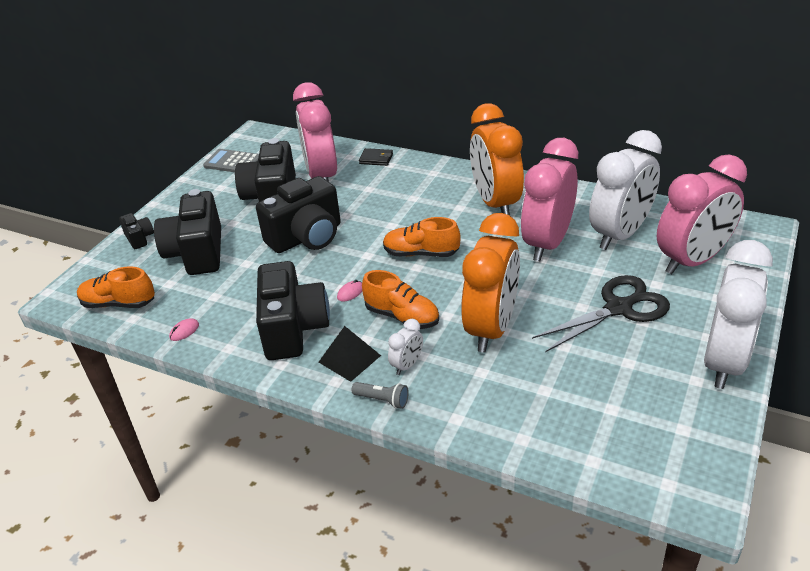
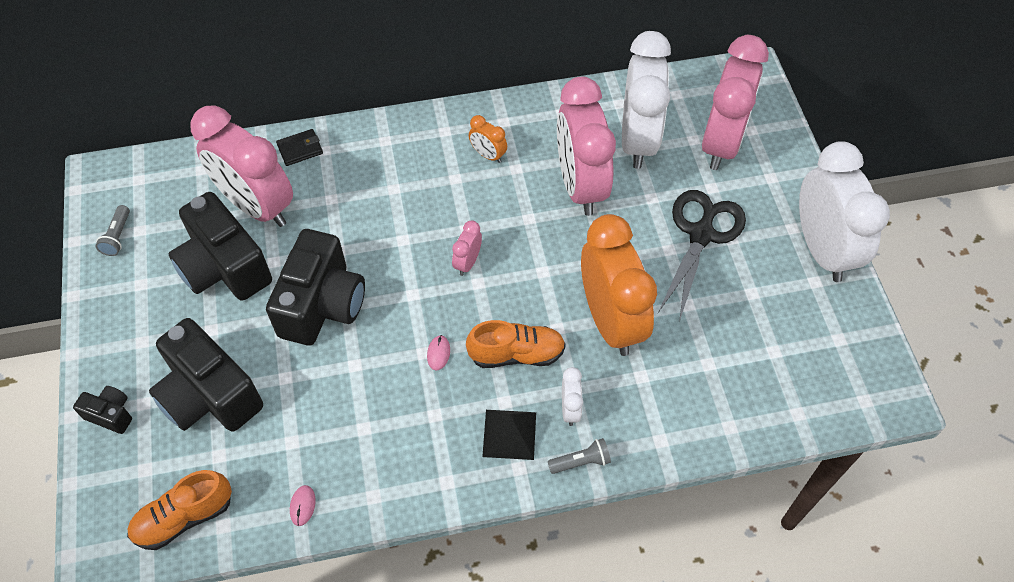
camera: 40 degrees left, 20 degrees up
grey calculator [203,149,259,172] -> grey flashlight [95,205,130,256]
black camera [256,261,330,360] -> none
orange shoe [383,217,461,257] -> pink clock [452,220,482,276]
orange clock [470,103,524,215] -> orange clock [469,115,507,163], size x0.42

